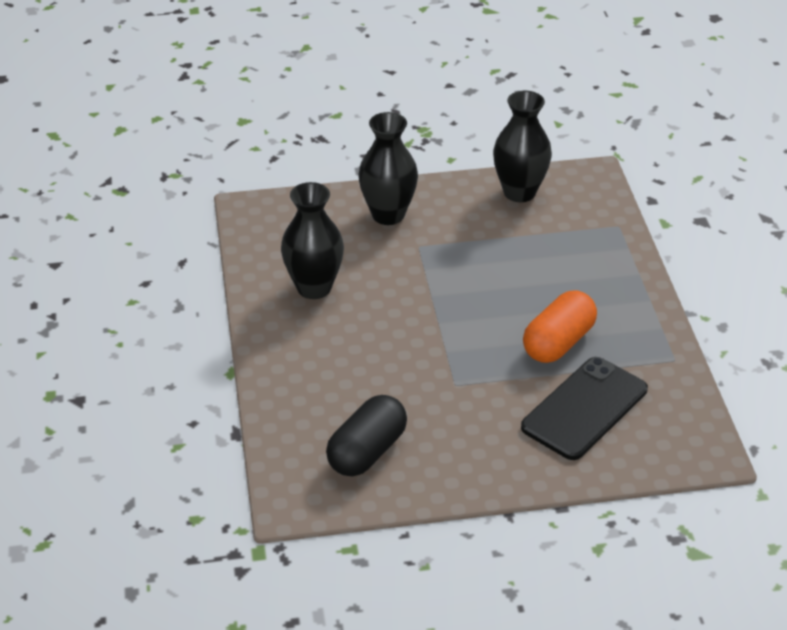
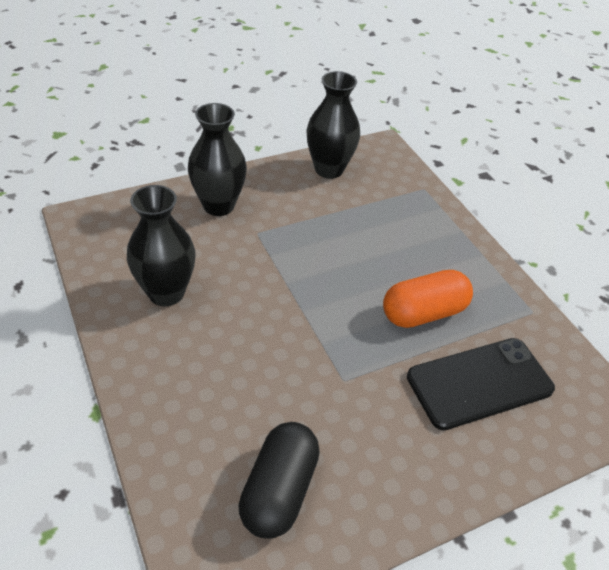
camera: 20 degrees left, 5 degrees up
black phone [521,357,648,460] -> black phone turned 45 degrees clockwise [407,338,555,430]
orange capsule [523,291,597,363] -> orange capsule turned 45 degrees clockwise [383,270,473,328]

